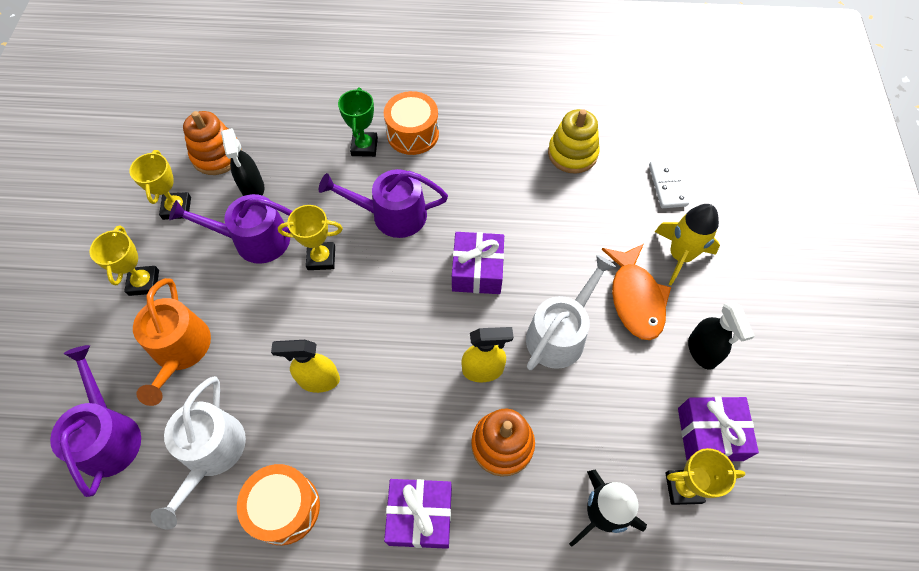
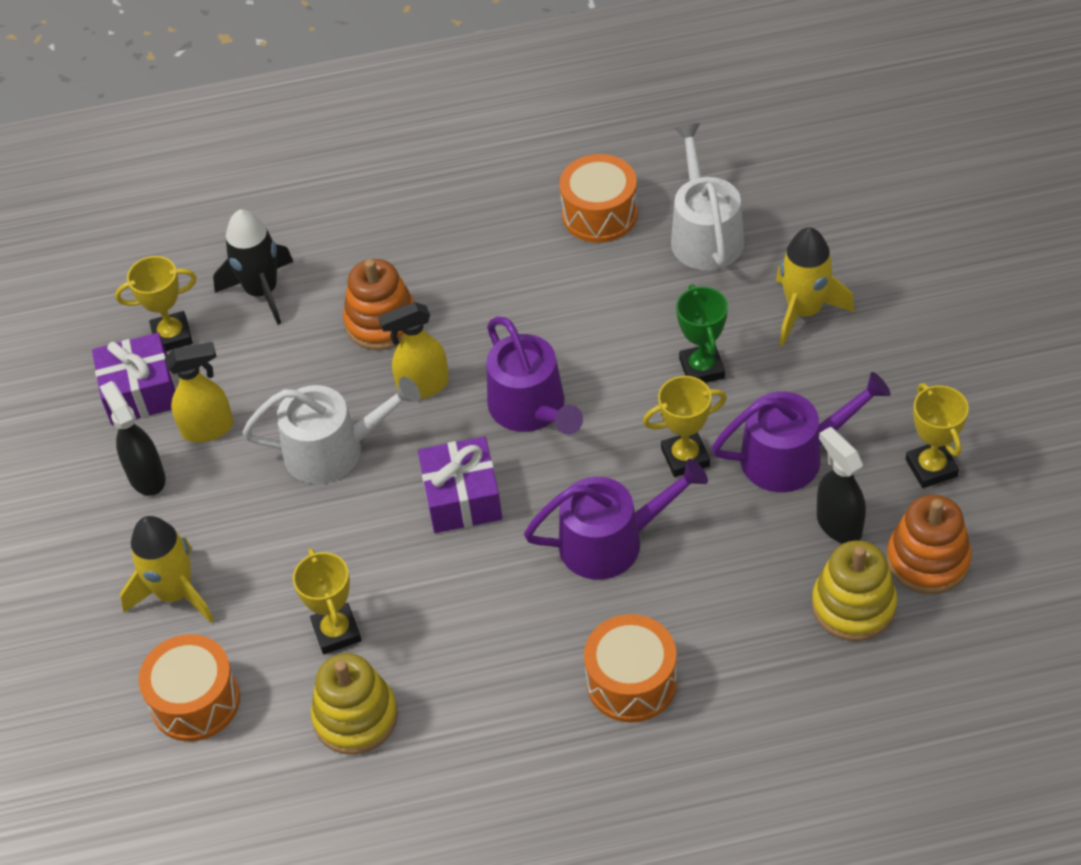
camera: 170 degrees right, 10 degrees down
purple watering can [50,345,141,497] -> purple watering can moved to [486,317,583,435]
yellow trophy [90,226,159,296] -> yellow trophy moved to [293,549,361,654]
orange watering can [133,278,211,406] -> yellow rocket [776,227,854,346]
yellow spray bottle [271,340,340,393] -> yellow spray bottle moved to [165,342,233,442]
green trophy [338,87,378,157] -> green trophy moved to [676,284,728,383]
purple gift [384,479,452,549] -> none
white watering can [526,255,616,370] -> white watering can turned 120 degrees counterclockwise [243,377,421,484]
orange fish [602,244,671,340] -> none
white domino [649,159,689,208] -> orange drum [138,634,240,742]
none -> yellow stacking toy [812,540,897,641]

